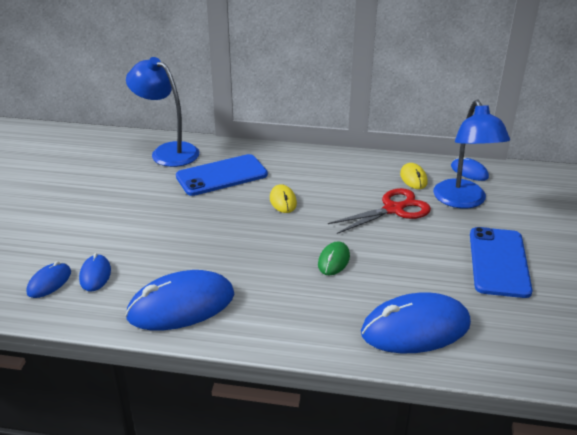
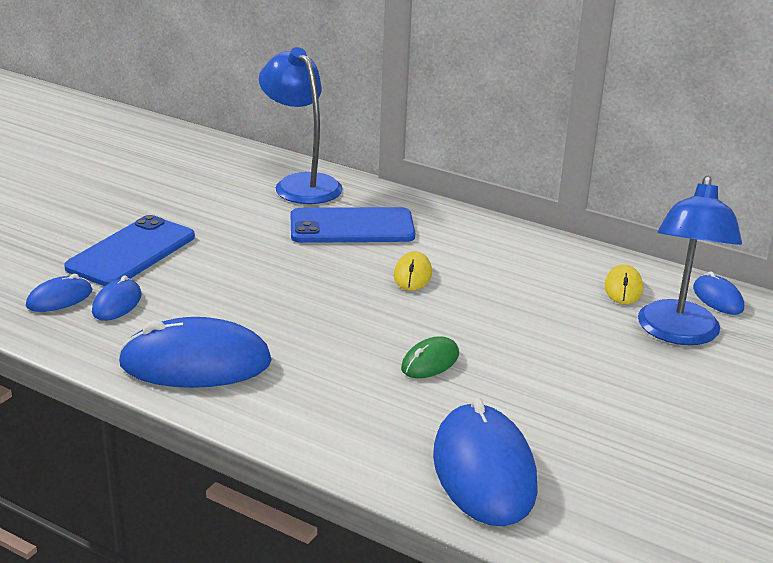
camera: 20 degrees right, 5 degrees down
red scissors [328,188,431,234] -> none
blue mouse [361,292,471,353] -> blue mouse turned 75 degrees clockwise [433,398,538,526]
blue phone [470,227,532,298] -> blue phone moved to [64,215,195,286]

